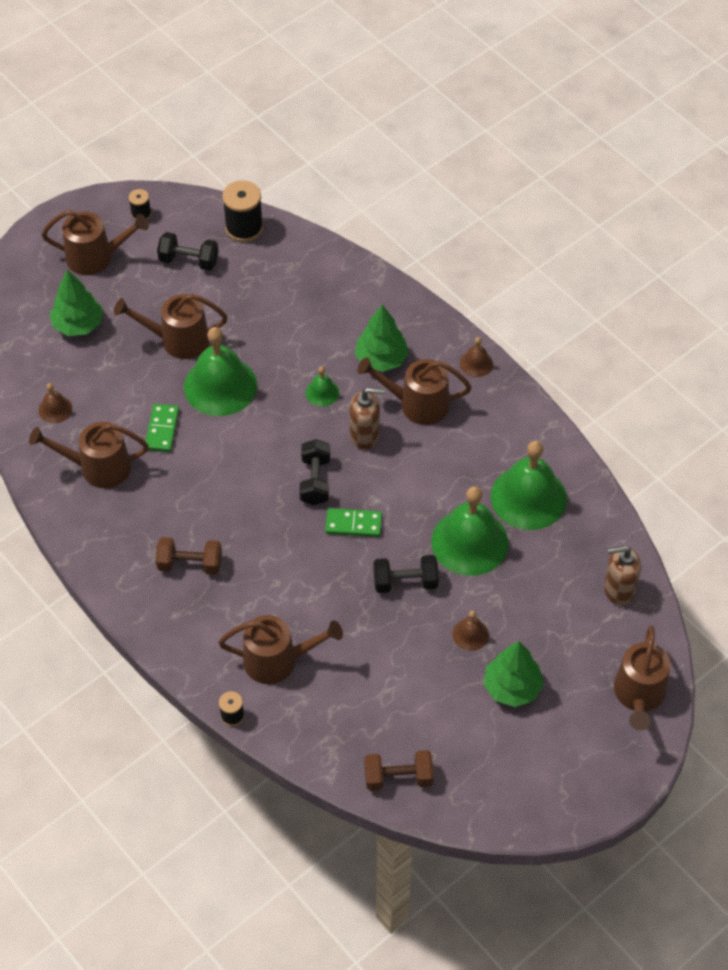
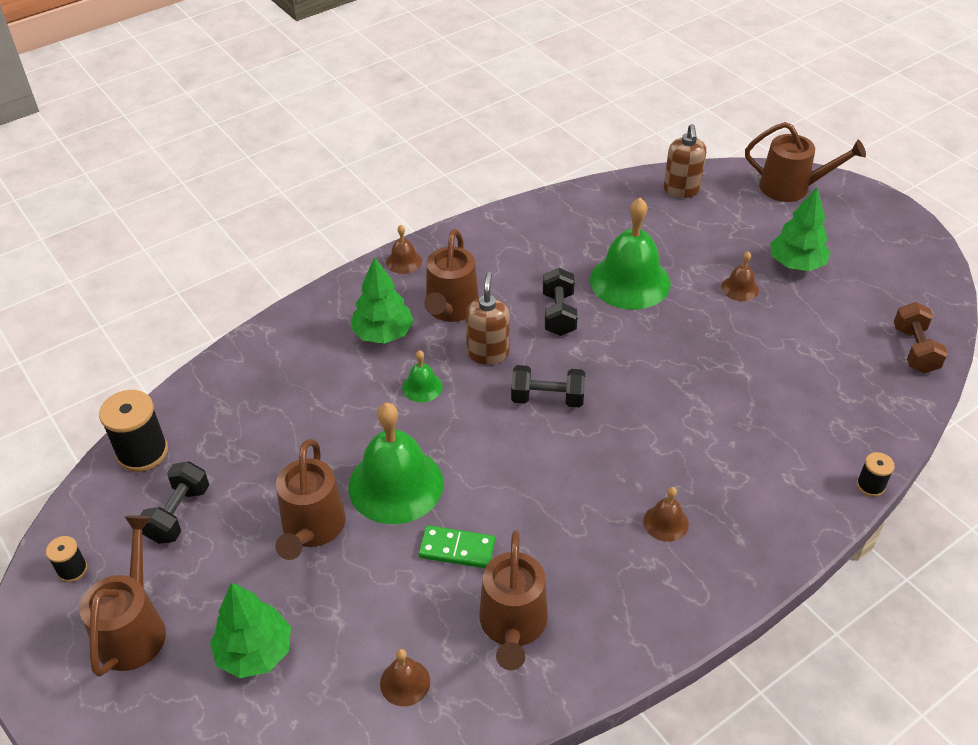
camera: 85 degrees left, 10 degrees down
brown dumbbell [156,537,222,575] -> brown bell [643,487,689,542]
brown watering can [218,615,343,684] -> none
green domino [325,508,382,537] -> none
black dumbbell [374,555,439,593] -> black dumbbell moved to [543,268,578,336]
green bell [491,441,567,530] -> none

